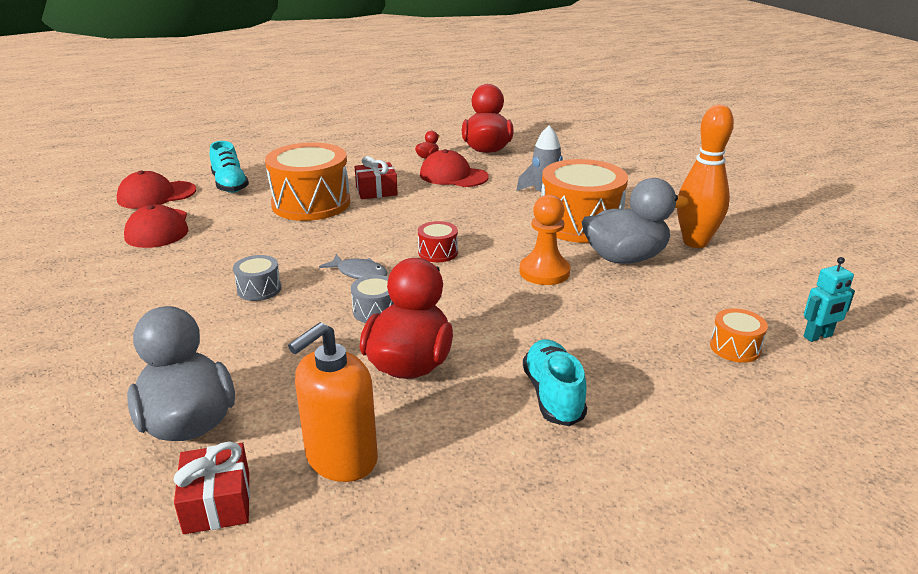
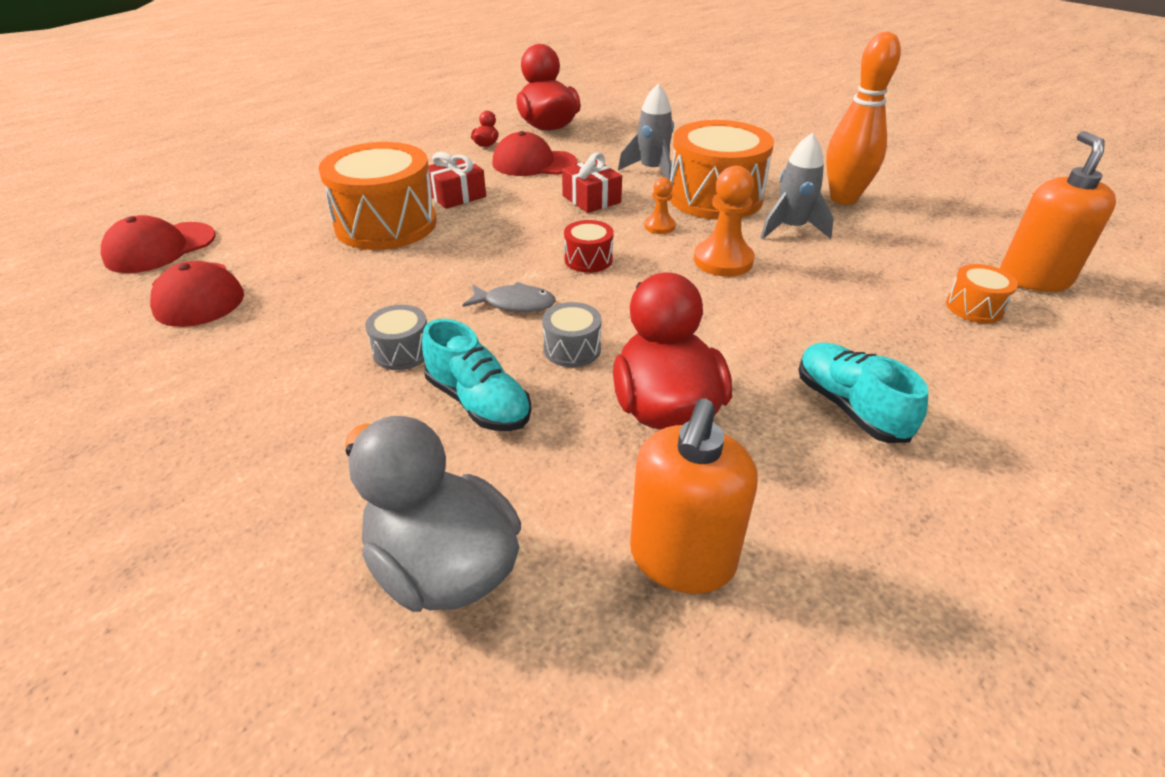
camera: 20 degrees left, 10 degrees up
red gift [173,441,250,534] -> red gift moved to [562,152,622,213]
turquoise shoe [210,141,249,193] -> turquoise shoe moved to [422,319,532,431]
grey duck [582,178,689,264] -> grey rocket [760,133,834,239]
turquoise robot [804,257,855,342] -> orange soap dispenser [1000,131,1116,292]
none -> orange pawn [644,177,676,234]

